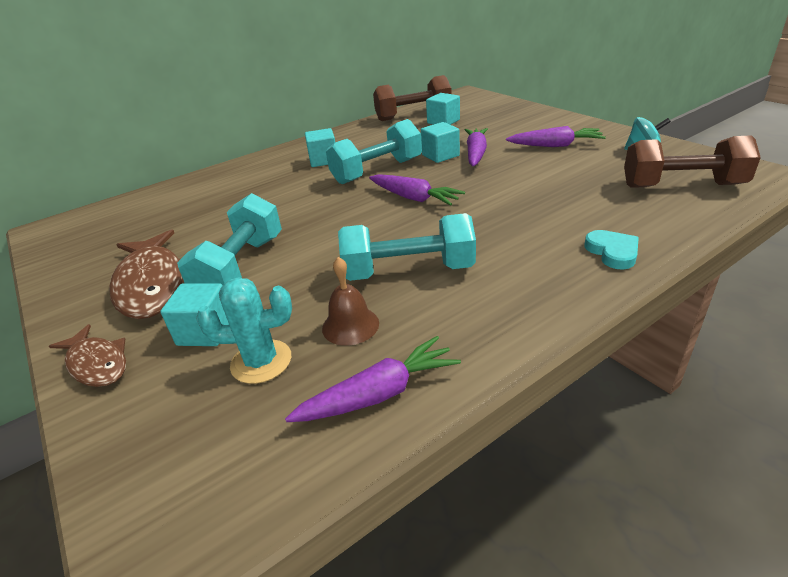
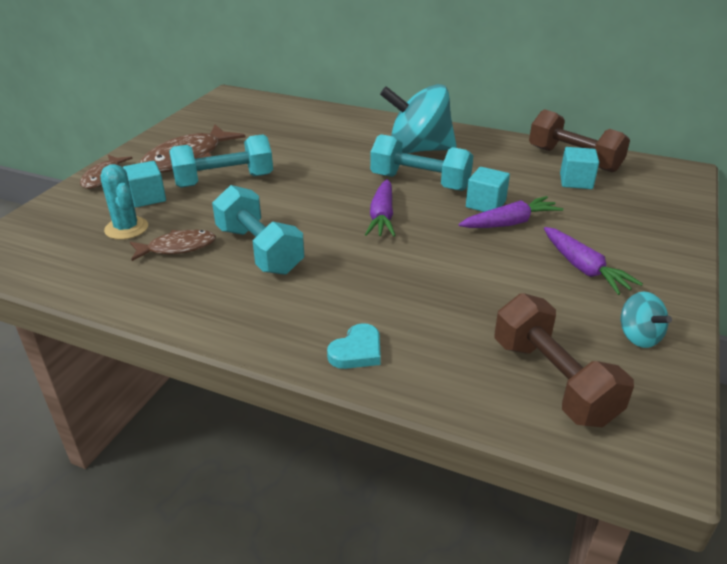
camera: 55 degrees right, 0 degrees up
purple carrot [285,336,461,422] -> none
turquoise cube [305,128,335,167] -> turquoise spinning top [380,84,457,154]
brown bell [322,257,379,346] -> brown fish [130,230,216,261]

